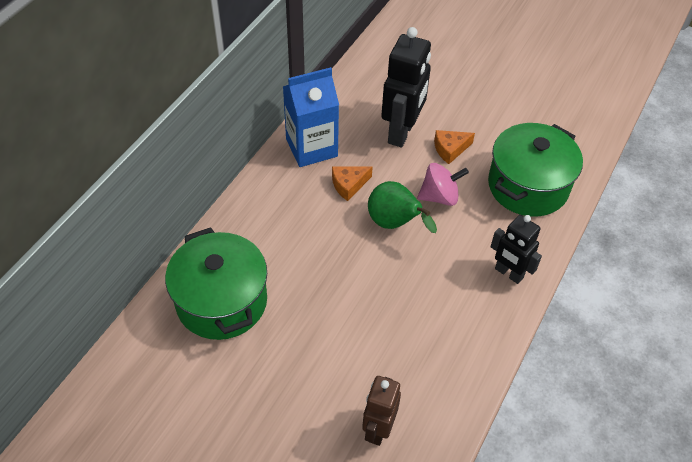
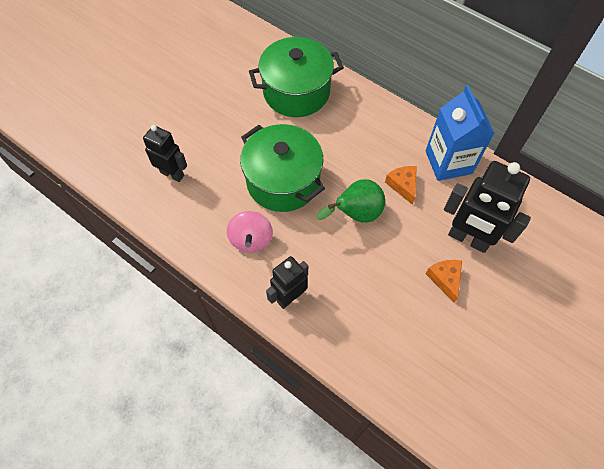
camera: 100 degrees right, 10 degrees up
brown robot [362,376,401,446] -> black robot [143,125,187,182]
pink spinning top [417,163,469,206] -> pink spinning top moved to [227,211,273,253]
green pot [488,123,583,217] -> green pot moved to [240,124,325,212]

